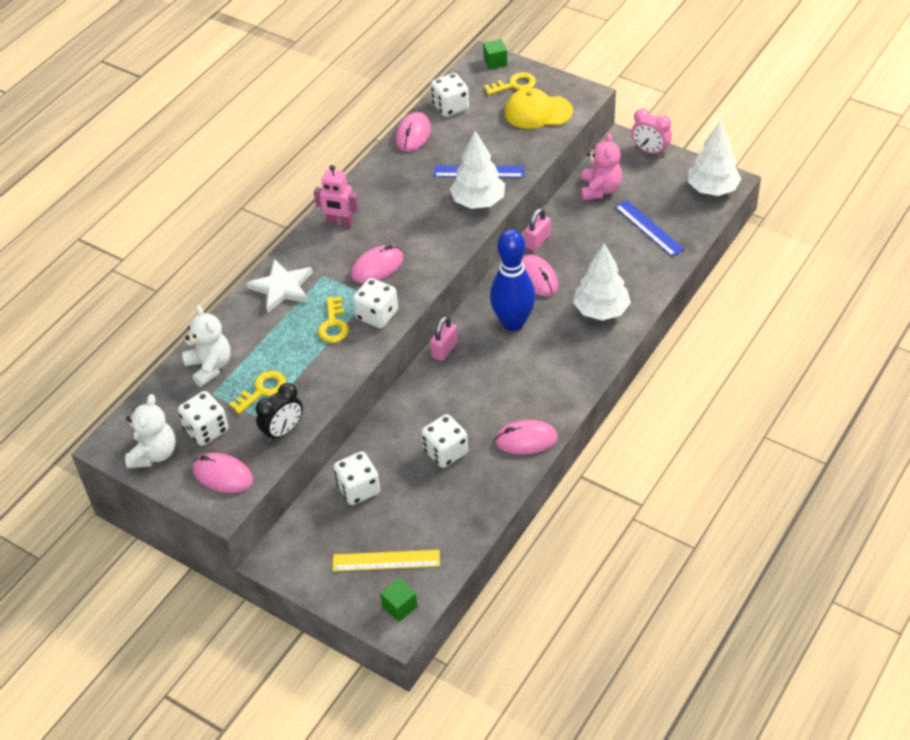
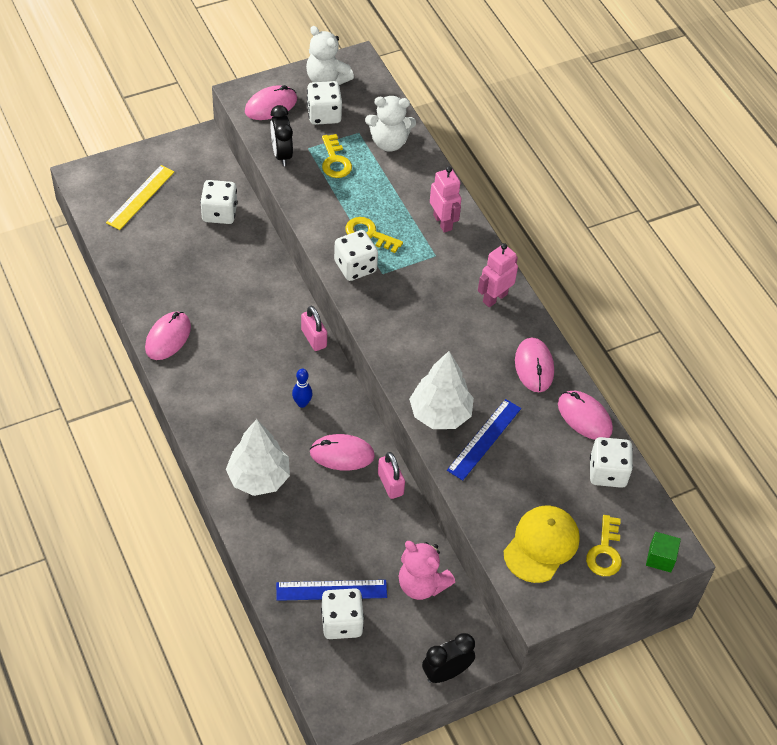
camera: 115 degrees right, 5 degrees up
white star [246,259,313,313] -> pink robot [430,167,462,233]
pink mouse [351,245,403,283] -> pink mouse moved to [515,337,554,392]
green cube [380,578,417,622] -> none
white dice [421,414,468,468] -> white dice moved to [321,588,364,639]
blue bowling pin [490,229,536,331] -> blue bowling pin [292,369,313,408], size x0.42
pink clock [631,109,672,156] -> black clock [422,633,475,683]
white tree [688,121,741,196] -> none

